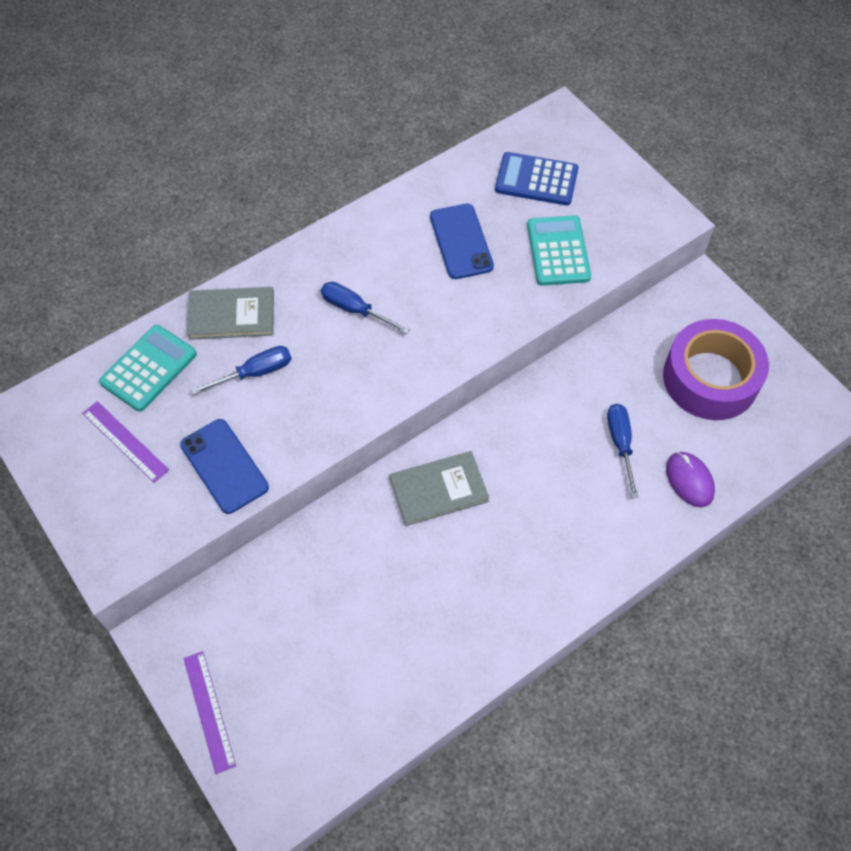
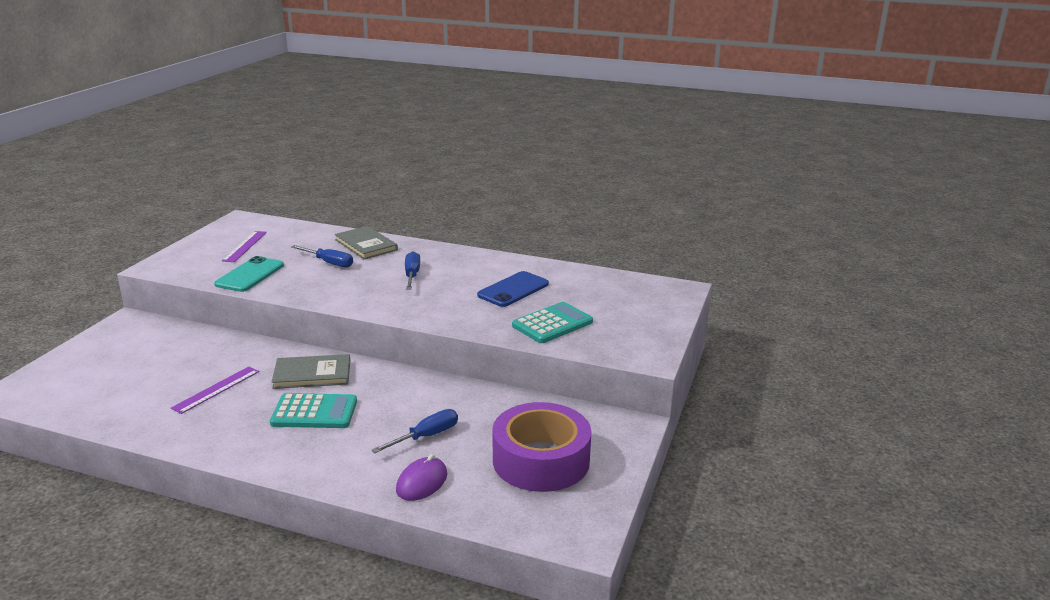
camera: 55 degrees right, 35 degrees down
turquoise calculator [99,325,197,412] -> turquoise calculator moved to [270,393,357,428]
blue phone [180,419,269,514] -> turquoise phone [214,256,284,292]
purple ruler [183,651,236,774] -> purple ruler moved to [171,367,259,414]
grey book [389,451,489,526] -> grey book turned 45 degrees counterclockwise [272,354,350,389]
blue calculator [495,152,578,205] -> none

